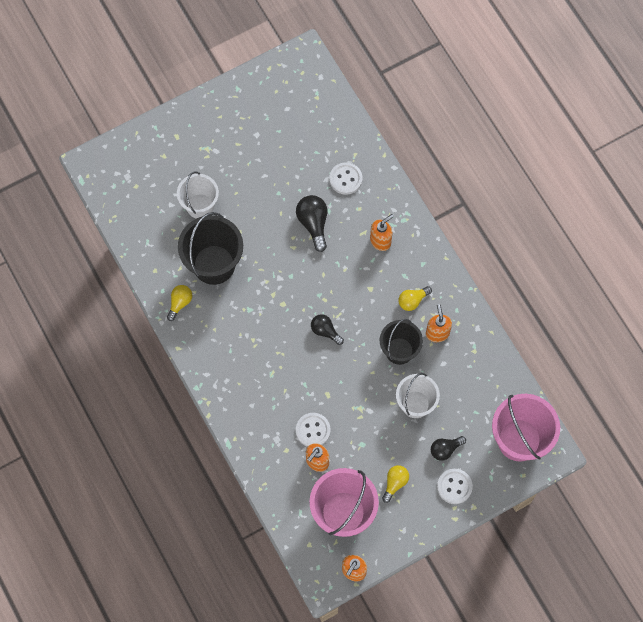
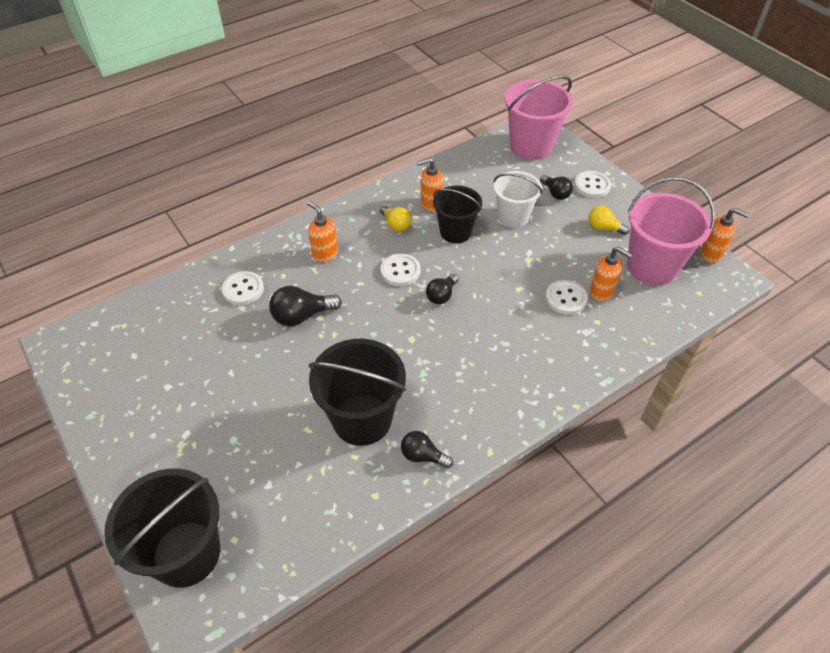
camera: 95 degrees left, 20 degrees down
yellow light bulb [167,285,192,321] -> black light bulb [401,431,453,468]
white bucket [177,171,219,219] -> none
none -> black bucket [104,469,220,588]
none -> white button [380,253,421,286]

